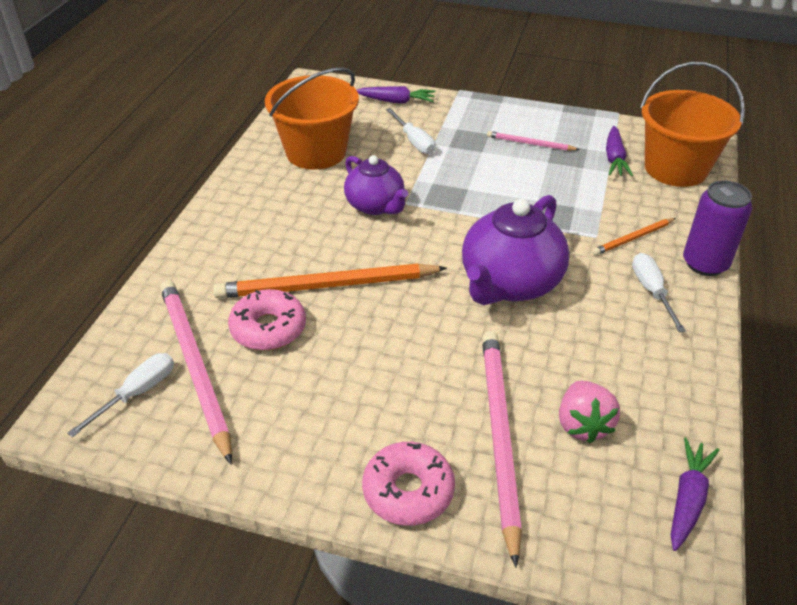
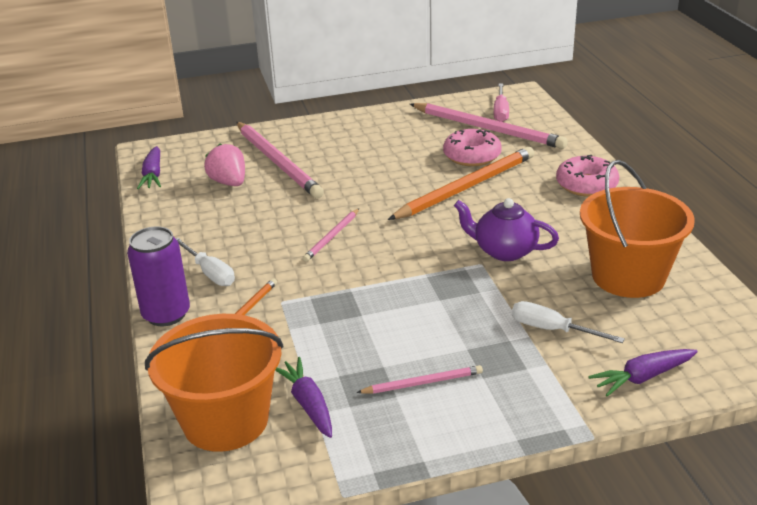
camera: 150 degrees right, 10 degrees down
white screwdriver [68,353,174,437] -> pink screwdriver [494,84,509,122]
pink donut [362,442,455,526] -> pink donut moved to [556,155,619,197]
purple teapot [462,195,570,305] -> pink pencil [303,208,359,262]

